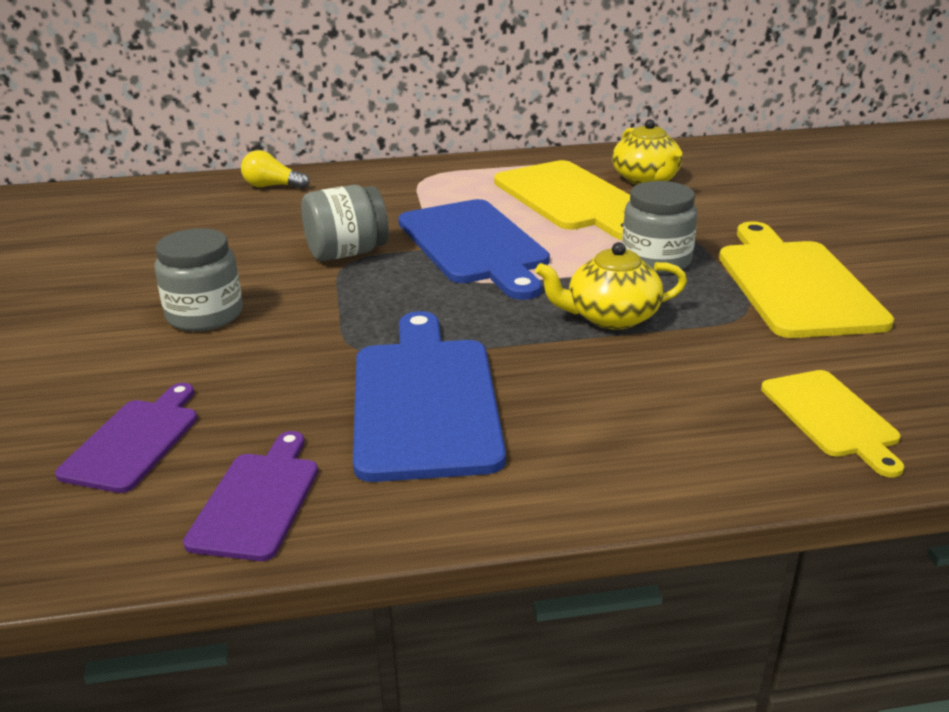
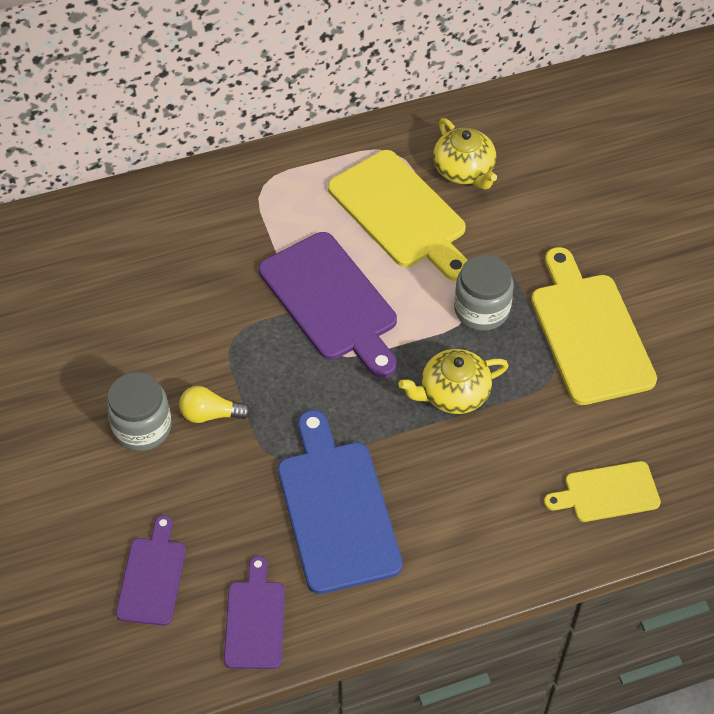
camera: 10 degrees left, 25 degrees up
yellow light bulb [241,150,310,189] -> yellow light bulb moved to [179,386,251,423]
grey jar [301,185,389,261] -> none
blue cutting board [398,199,550,300] -> purple cutting board [259,232,397,378]
yellow cutting board [761,370,904,478] -> yellow cutting board turned 105 degrees clockwise [544,461,661,522]

